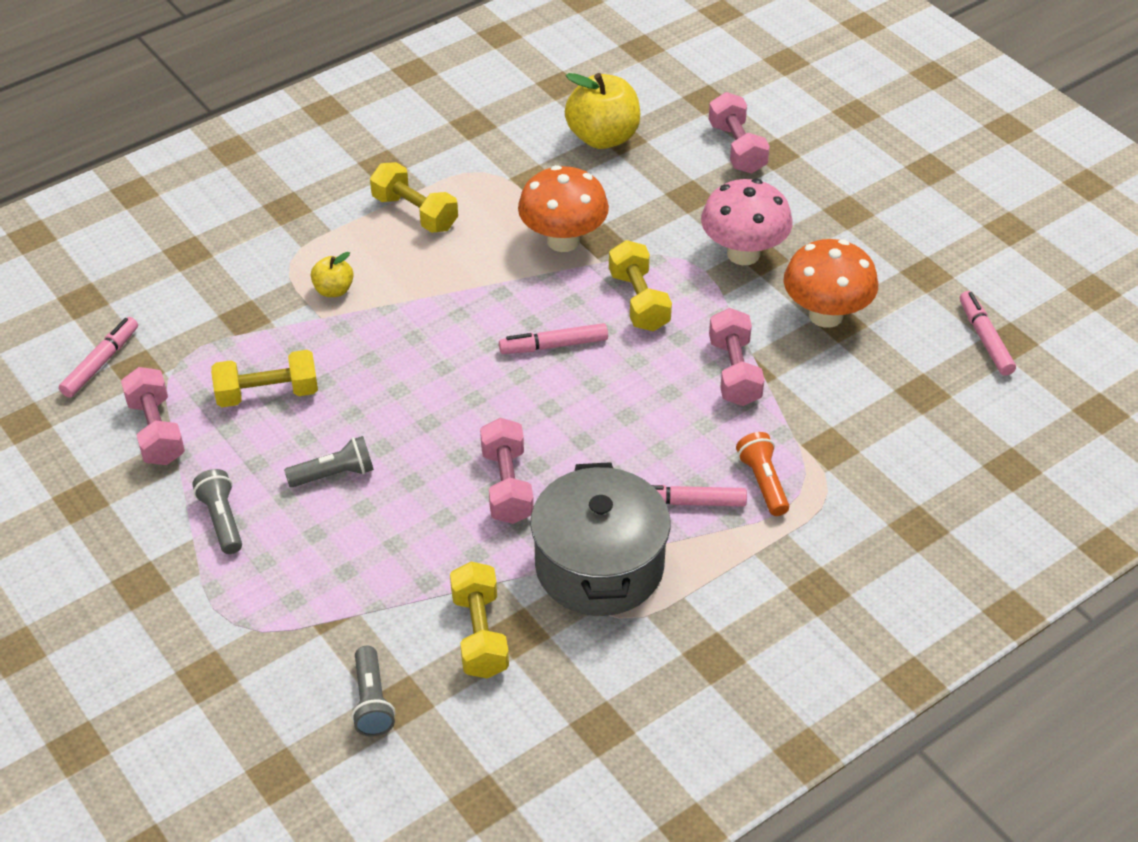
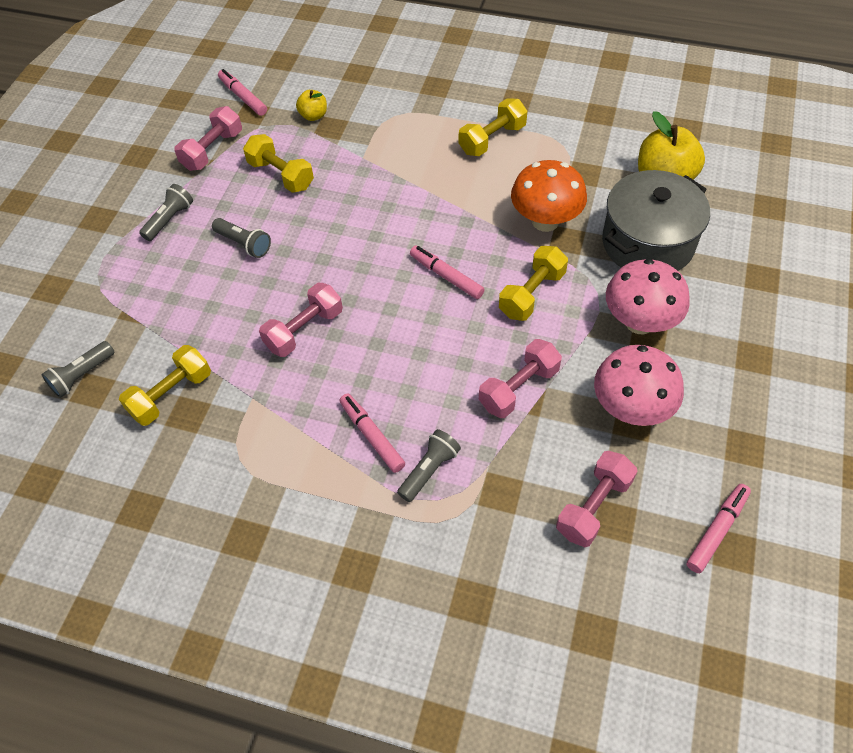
camera: 55 degrees right, 10 degrees up
pink marker [59,317,138,398] -> pink marker turned 120 degrees counterclockwise [218,69,267,116]
yellow apple [311,252,354,297] -> yellow apple moved to [296,90,327,121]
yellow dumbbell [370,162,458,233] -> yellow dumbbell turned 45 degrees clockwise [459,98,527,156]
grey pot [530,462,670,616] -> grey pot moved to [602,170,710,271]
pink dumbbell [709,92,770,173] -> pink dumbbell moved to [556,451,637,547]
orange flashlight [736,432,789,516] -> grey flashlight [397,429,461,502]
orange mushroom [784,239,878,328] -> pink mushroom [594,345,684,426]

